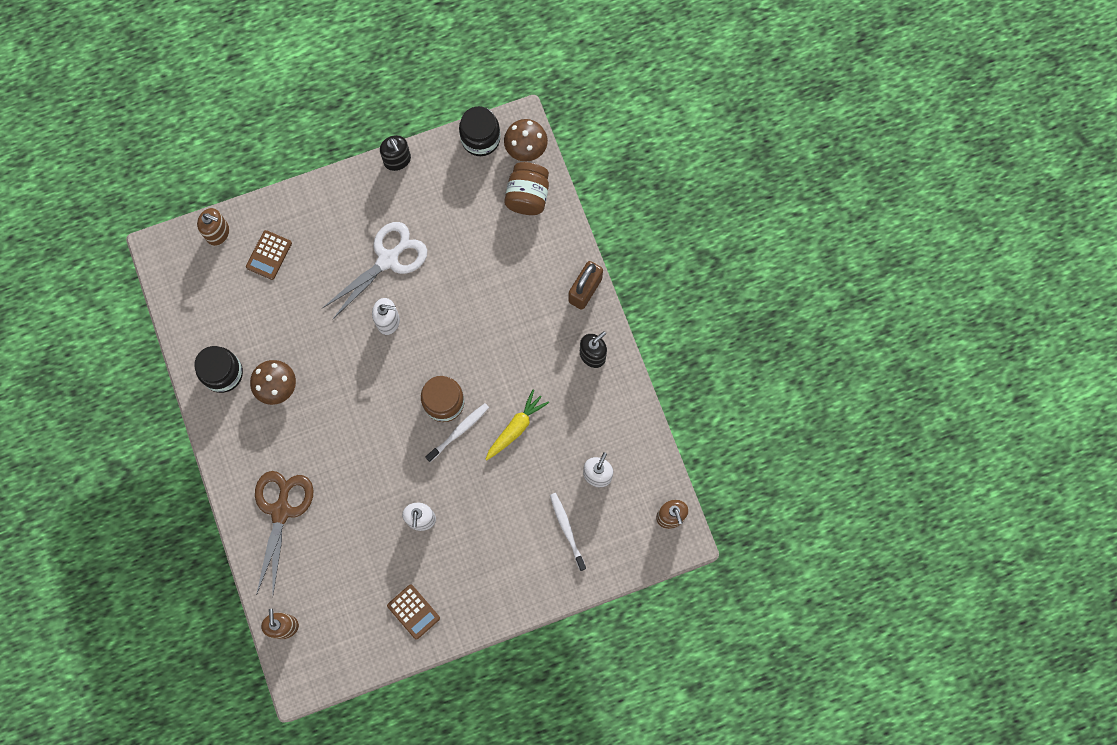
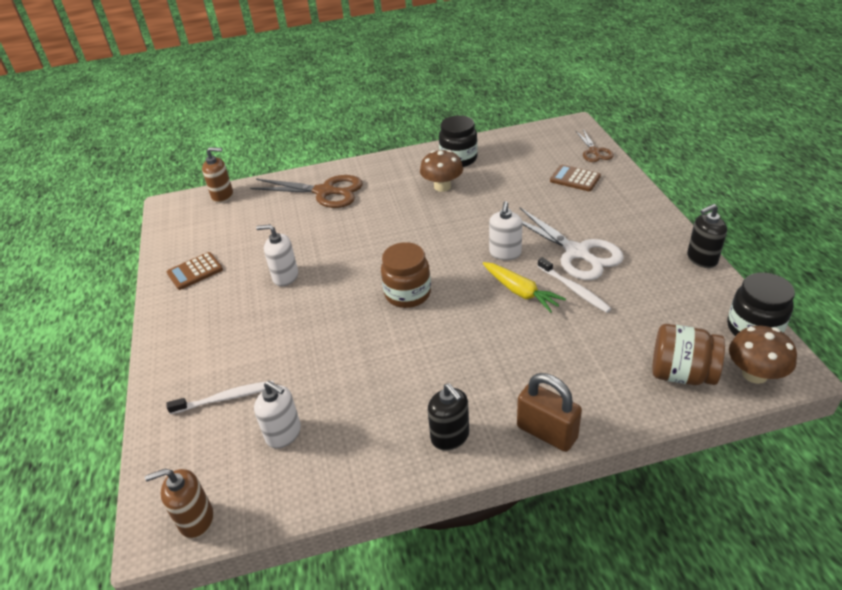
camera: 100 degrees right, 35 degrees down
brown soap dispenser [197,208,229,246] -> brown scissors [576,129,614,162]
white toothbrush [426,403,489,462] -> white toothbrush moved to [538,257,612,313]
yellow carrot [486,390,549,460] -> yellow carrot moved to [483,262,566,313]

